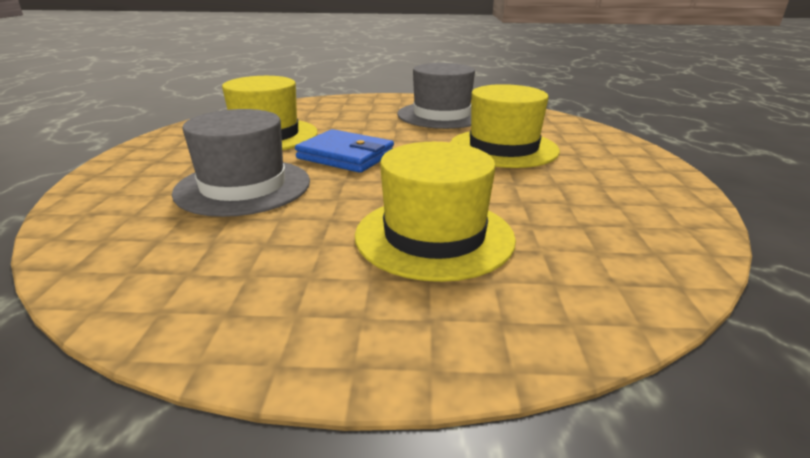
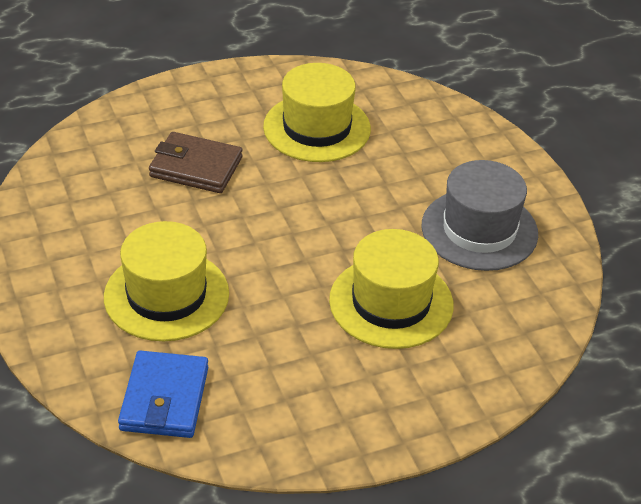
camera: 65 degrees right, 15 degrees up
grey hat [172,109,310,217] -> brown wallet [149,132,243,193]
blue wallet [295,129,394,173] -> blue wallet moved to [118,350,208,438]

